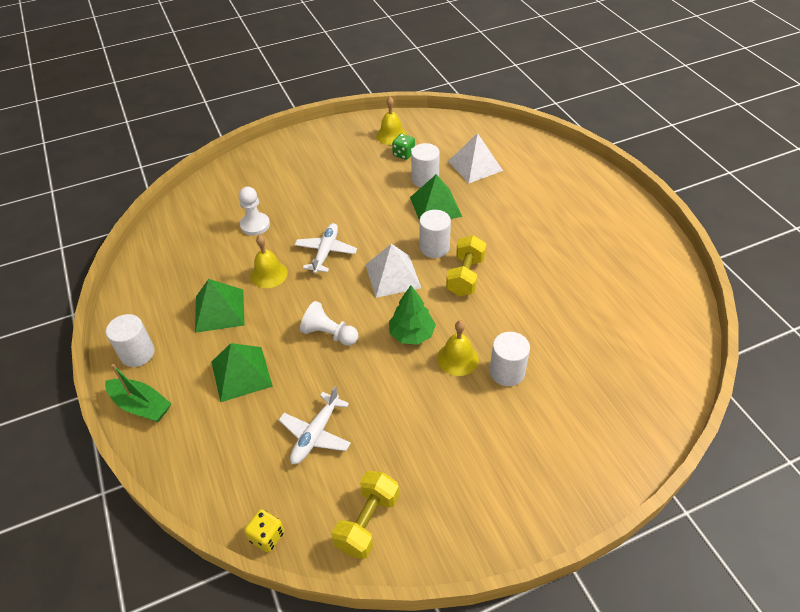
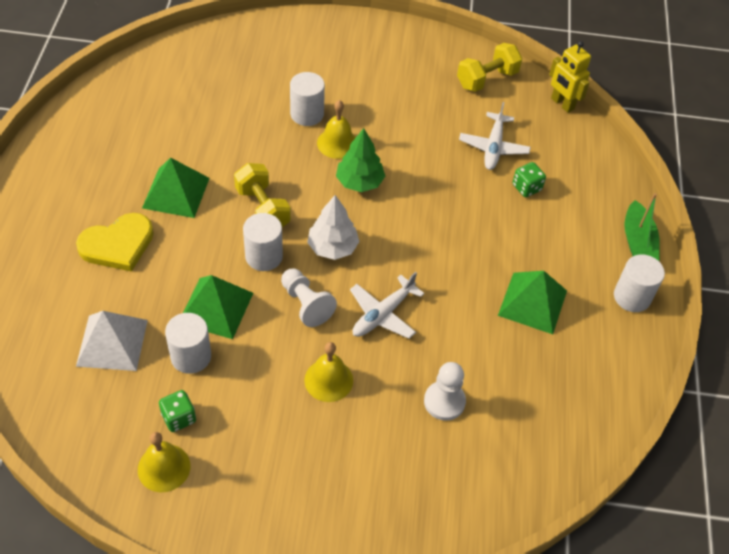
camera: 155 degrees left, 5 degrees up
green boat [105,364,172,422] -> green boat turned 150 degrees counterclockwise [624,193,660,262]
green pyramid [211,343,273,402] -> green pyramid moved to [142,157,209,218]
yellow dice [244,509,284,553] -> yellow robot [549,41,591,113]
yellow bell [250,235,288,288] -> yellow bell moved to [304,342,353,402]
white plane [279,386,351,464] -> white plane turned 135 degrees clockwise [459,102,531,170]
white pawn [300,301,358,346] -> white pawn moved to [281,269,337,327]
white pyramid [366,244,421,298] -> white tree [307,195,360,260]
yellow dumbbell [446,235,486,296] -> yellow dumbbell turned 75 degrees counterclockwise [234,163,291,227]
none -> yellow heart [76,213,154,272]
none -> green dice [513,162,546,197]

